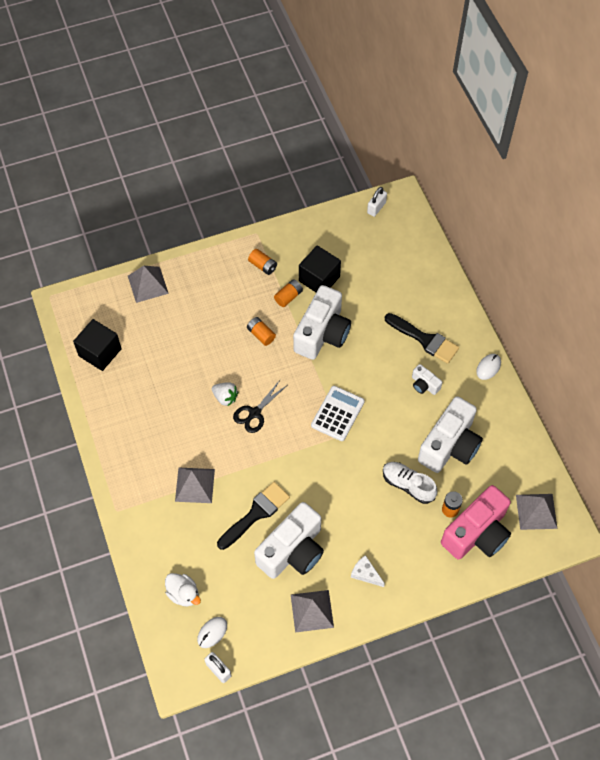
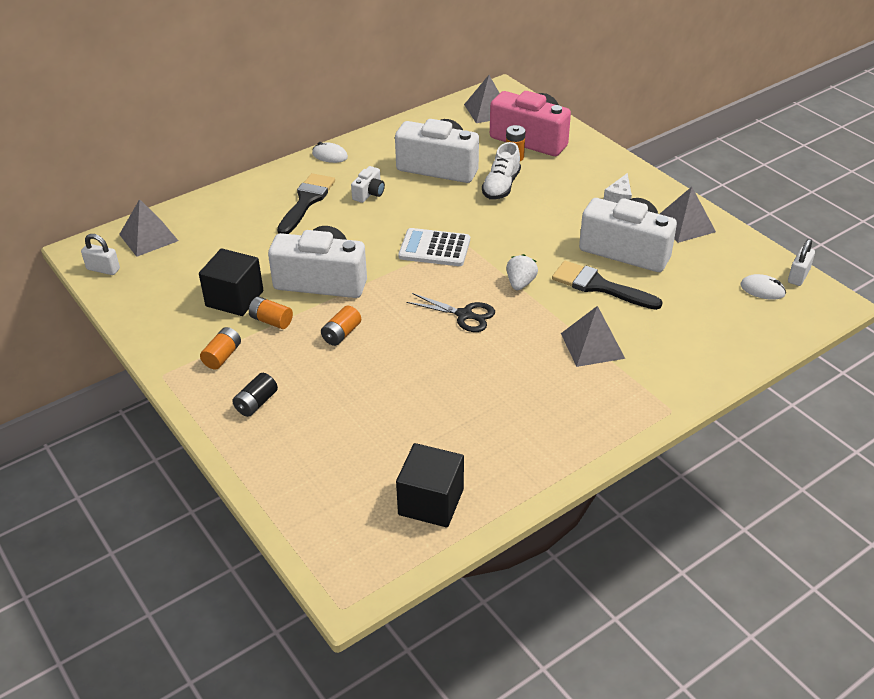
camera: 105 degrees left, 20 degrees down
grey pyramid [128,266,169,303] -> grey pyramid moved to [119,199,178,257]
white duck [165,573,201,607] -> none
white strawberry [212,382,239,406] -> white strawberry moved to [506,254,538,290]
none -> black battery [232,373,278,417]

